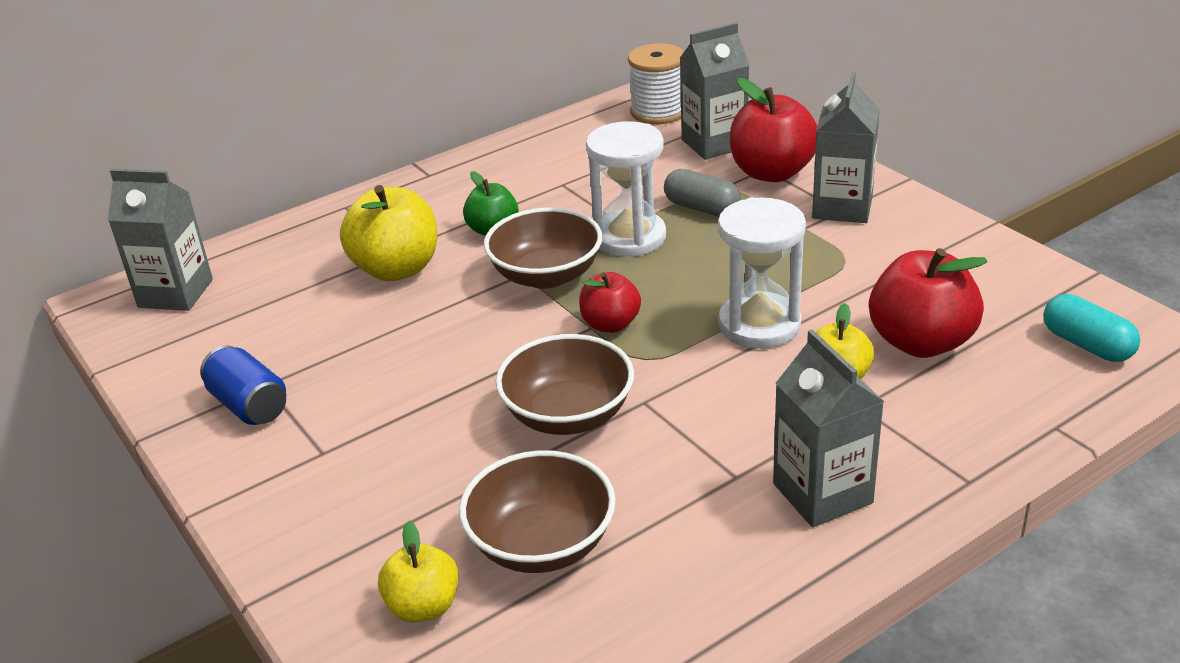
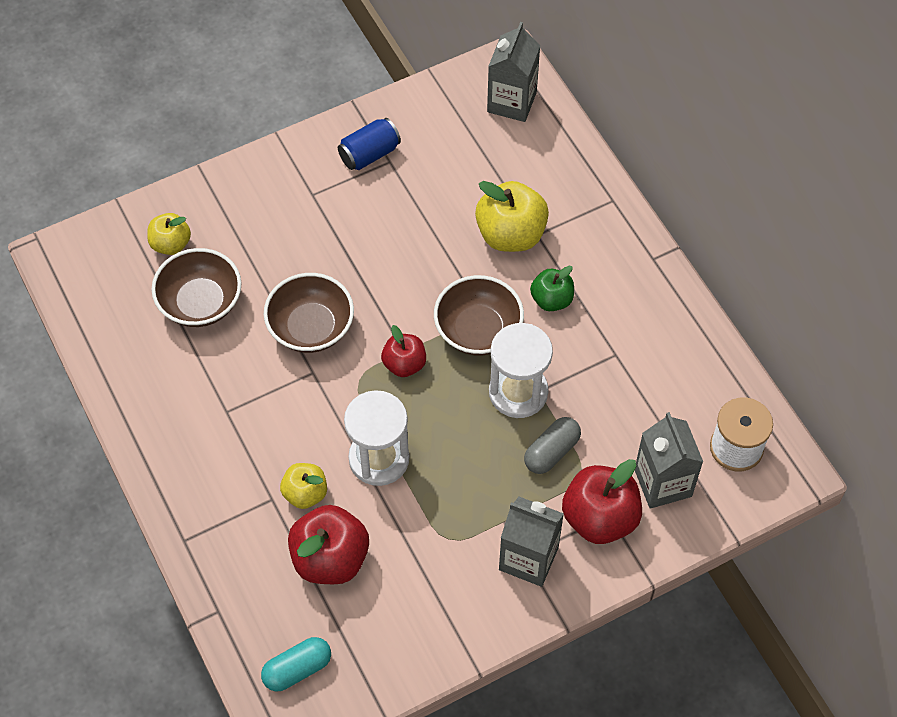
camera: 95 degrees right, 25 degrees up
grey carton [773,330,884,527] -> none

